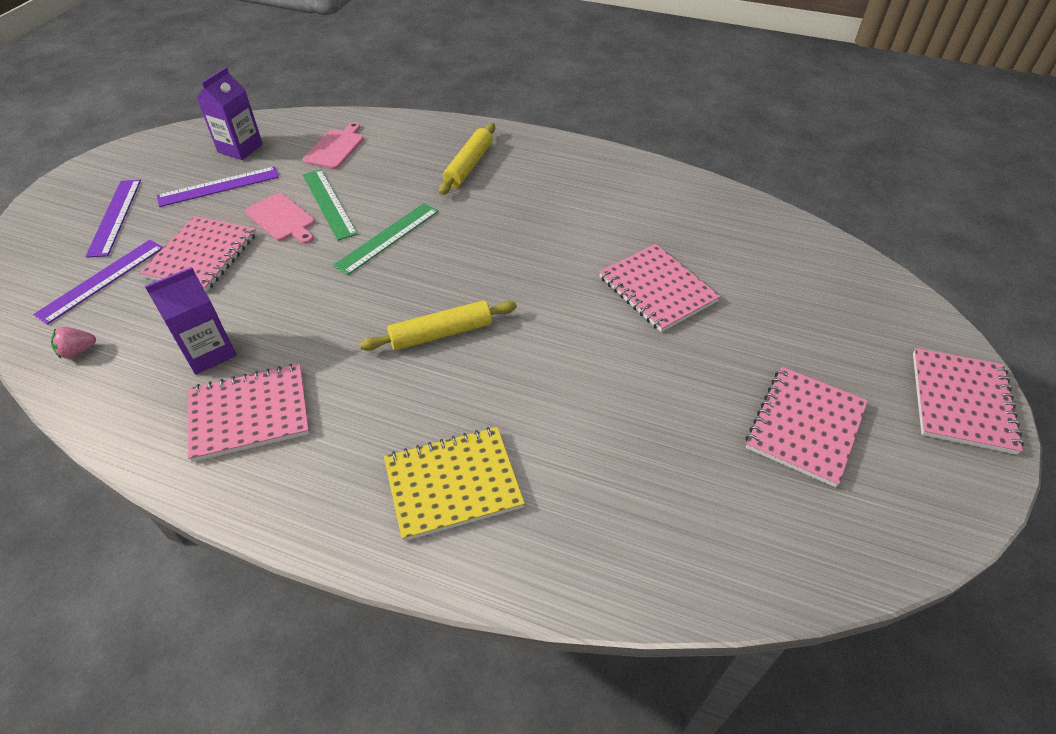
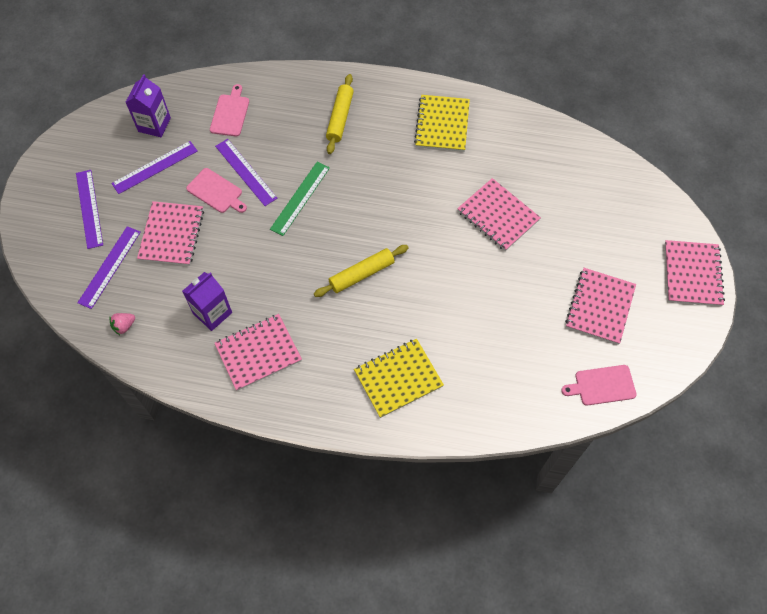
camera: 10 degrees left, 15 degrees up
green ruler [303,169,358,241] -> purple ruler [215,139,277,206]
none -> yellow notebook [414,95,470,152]
none -> pink cutting board [561,365,637,406]

